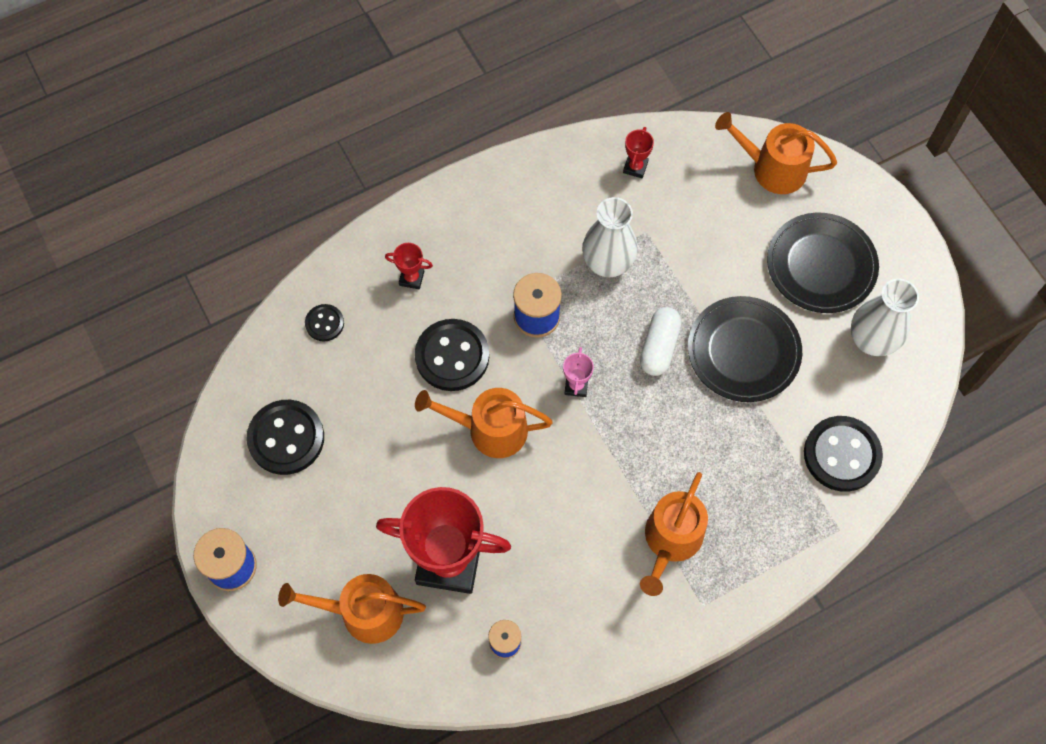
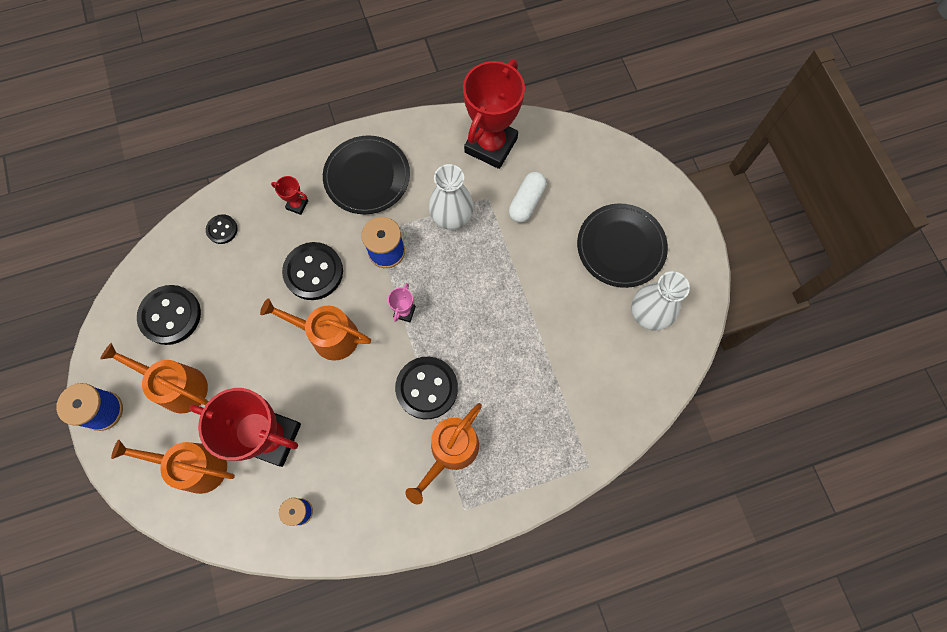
camera: 10 degrees right, 5 degrees up
red trophy [623,127,654,178] -> red trophy [463,60,525,169], size x2.45
white capsule [640,307,681,376] -> white capsule moved to [509,172,547,223]
black plate [688,296,802,402] -> black plate moved to [323,135,410,214]
orange watering can [715,112,837,194] -> orange watering can moved to [100,343,209,413]
black button [804,416,883,492] -> black button moved to [395,357,458,419]

